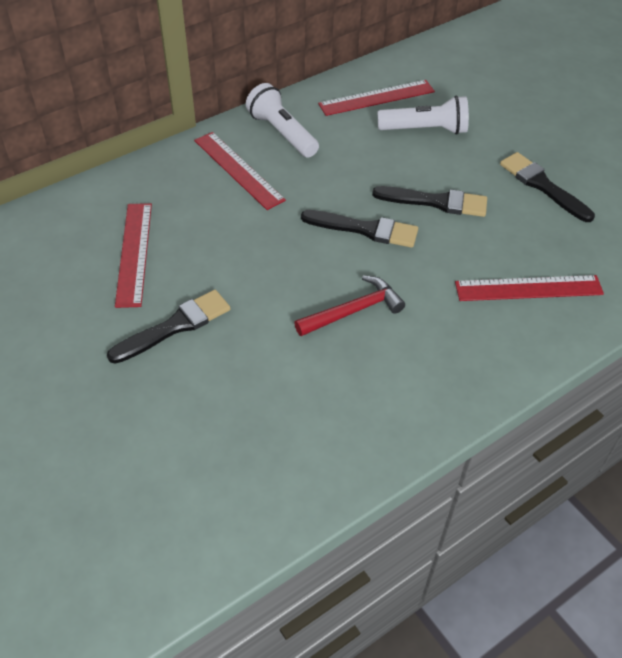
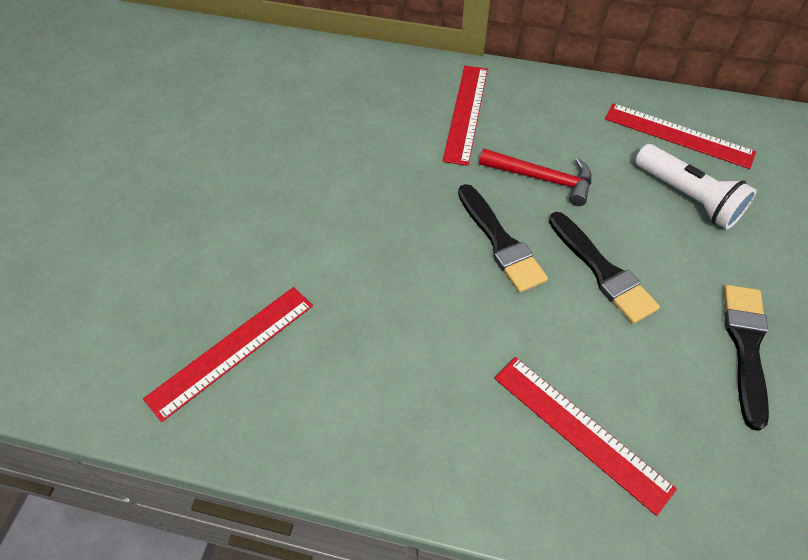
camera: 50 degrees right, 5 degrees up
black brush [107,290,230,364] -> none
red ruler [115,203,152,308] -> red ruler moved to [143,287,313,422]
white flashlight [246,83,319,157] -> none
red hammer [294,276,405,336] -> red hammer moved to [479,149,592,206]

